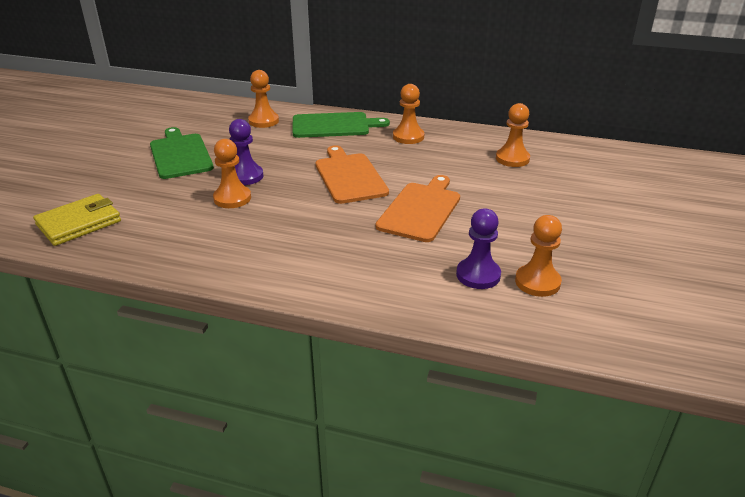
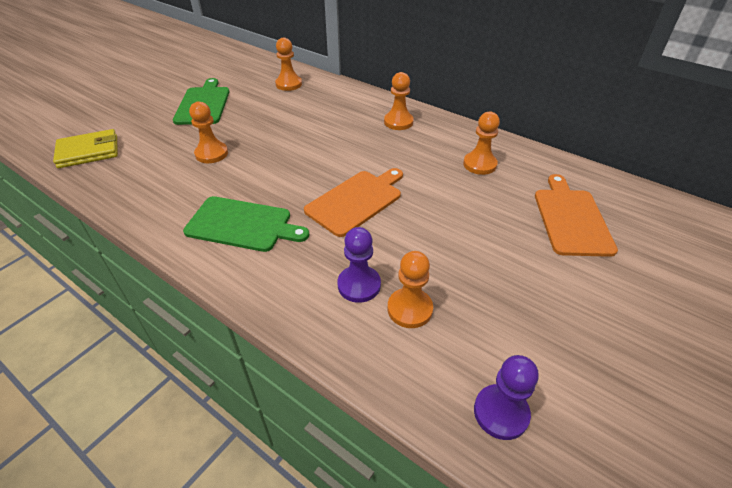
camera: 20 degrees right, 10 degrees up
purple pawn [229,119,263,185] -> purple pawn moved to [474,355,539,440]
green cutting board [293,112,390,138] -> green cutting board moved to [183,196,309,252]
orange cutting board [315,145,389,204] -> orange cutting board moved to [535,174,618,257]

